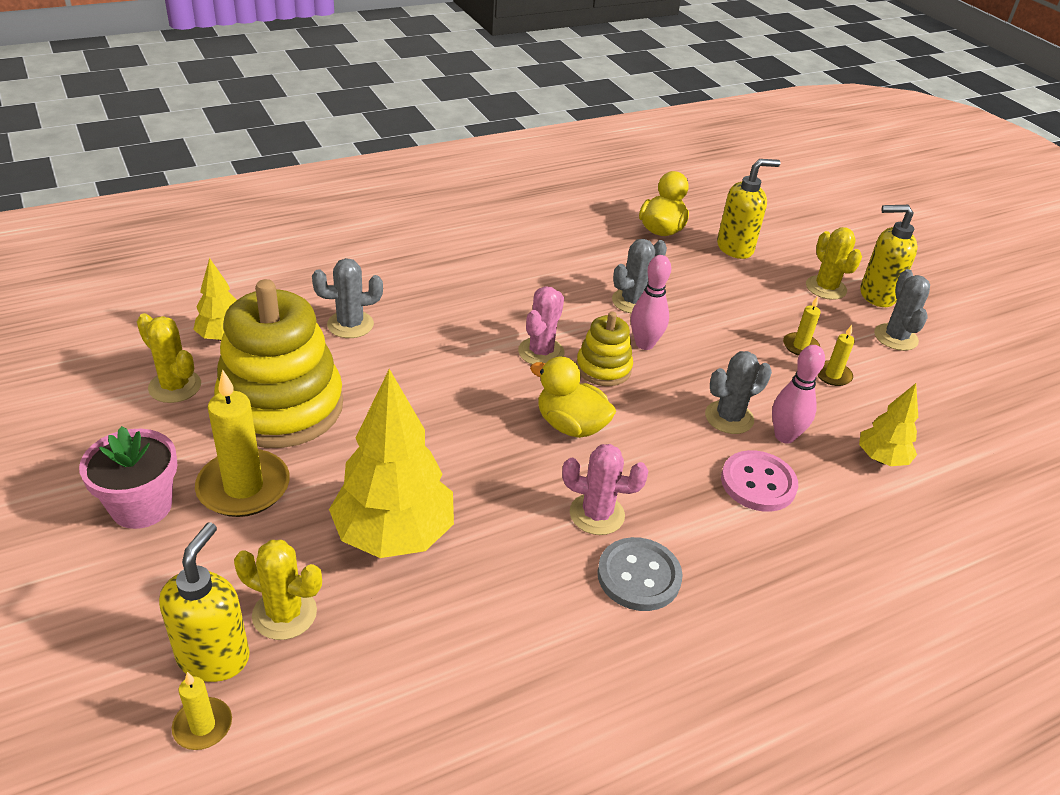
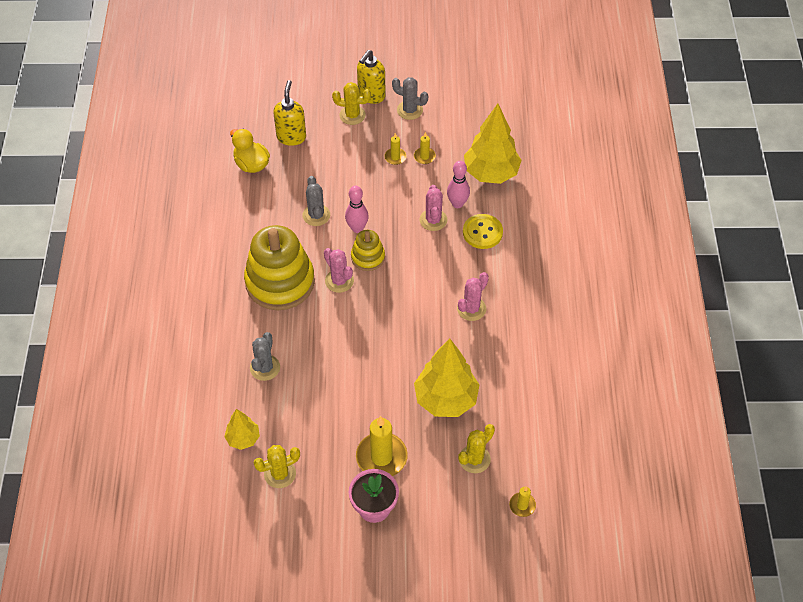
camera: 60 degrees left, 15 degrees up
yellow soap dispenser [159,522,250,682] -> none
yellow stacking toy [214,279,343,448] -> yellow stacking toy moved to [244,225,315,310]
yellow duck [530,356,616,438] -> none
grey button [597,537,683,611] -> none
grey cactus [705,351,772,434] -> pink cactus [419,185,447,231]
pink button [721,450,798,512] -> yellow button [463,214,503,249]
yellow tree [859,383,918,466] -> yellow tree [464,104,522,184], size x1.88

